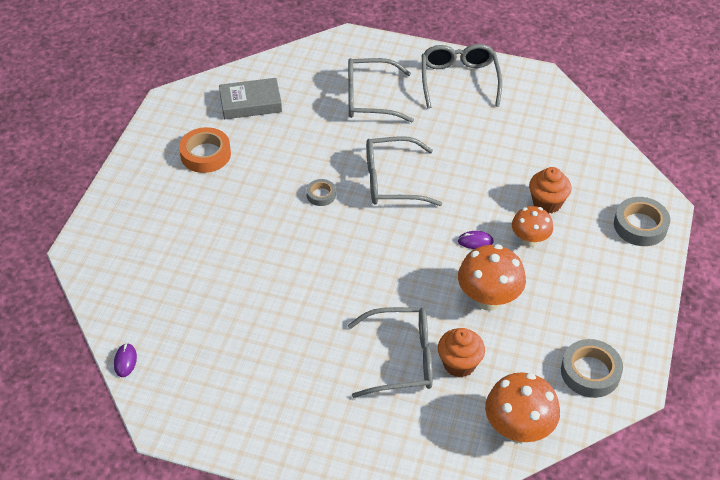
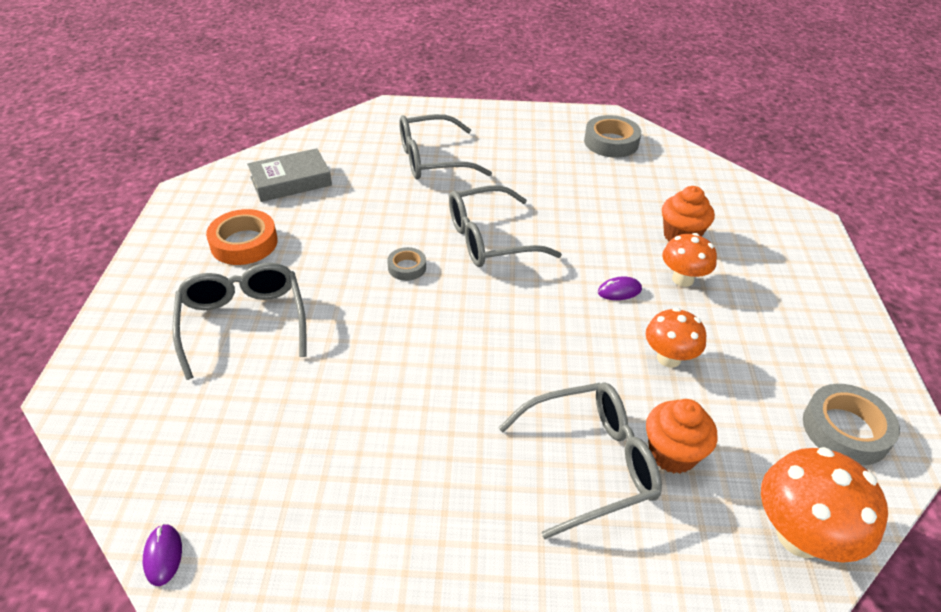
camera: 15 degrees left, 5 degrees down
grey glasses [422,44,502,108] -> grey glasses moved to [172,263,307,380]
orange mushroom [458,244,526,311] -> orange mushroom [646,308,706,368], size x0.64
grey tape [614,197,670,246] -> grey tape moved to [584,115,641,158]

